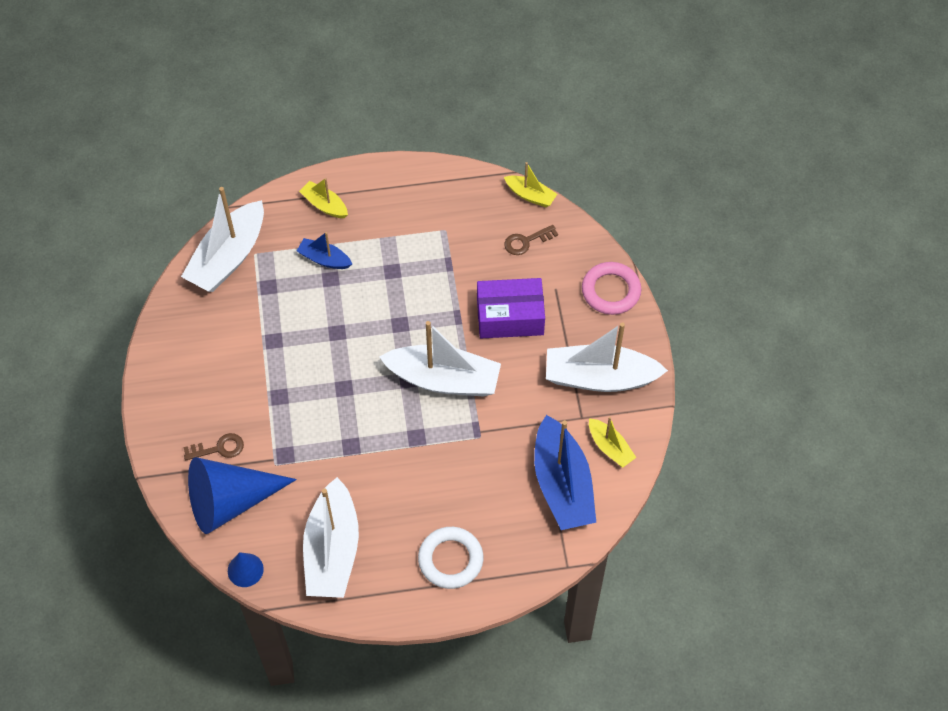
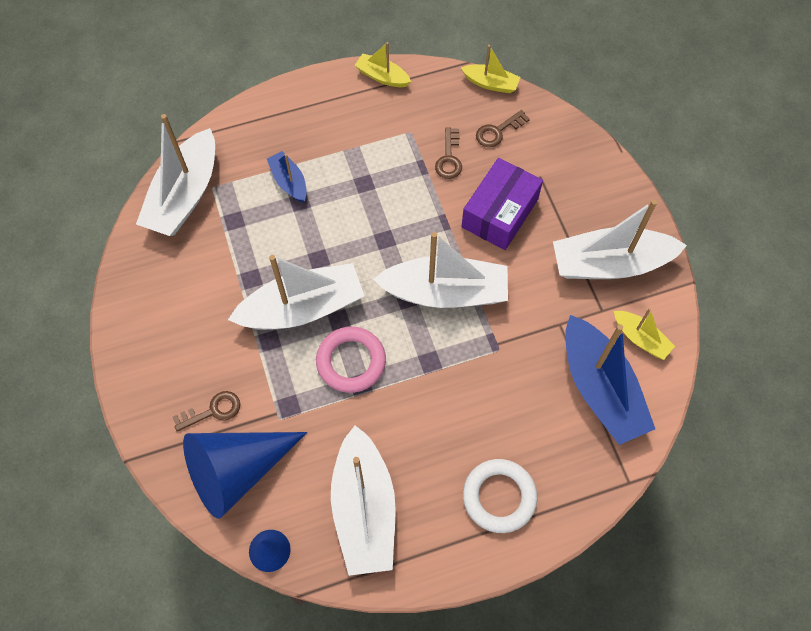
camera: 10 degrees left, 5 degrees up
blue boat [297,232,352,269] -> blue boat turned 45 degrees clockwise [267,151,307,203]
yellow boat [299,178,348,218] -> yellow boat moved to [354,42,411,87]
purple box [477,278,545,338] -> purple box turned 45 degrees counterclockwise [461,158,543,250]
pink ring [582,262,641,315] -> pink ring moved to [316,327,386,393]
none -> white boat [228,255,365,330]
none -> brown key [435,127,462,179]

